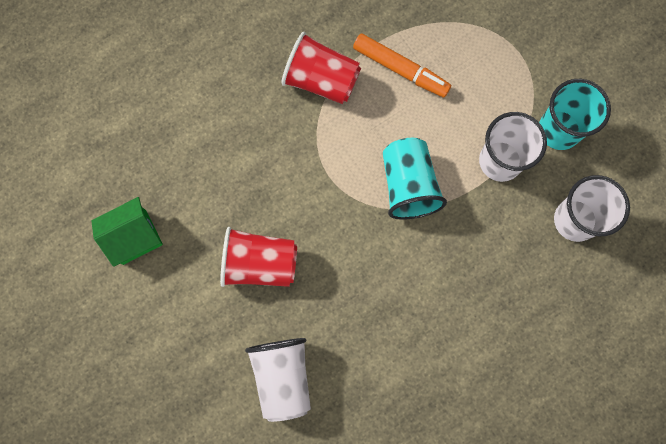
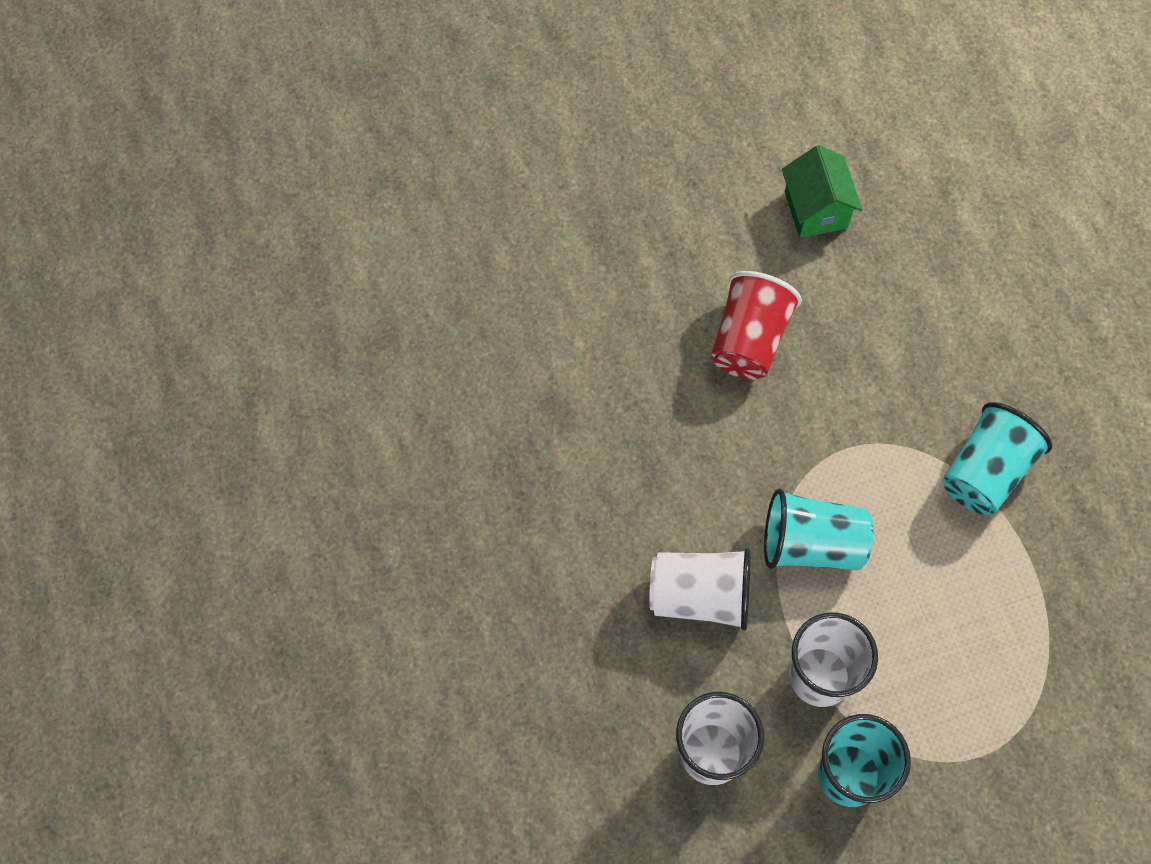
camera: 105 degrees right, 10 degrees down
white cup [245,338,311,422] -> white cup moved to [649,548,751,630]
red cup [281,32,361,104] -> turquoise cup [943,402,1052,515]
orange marker [353,34,451,97] -> none

